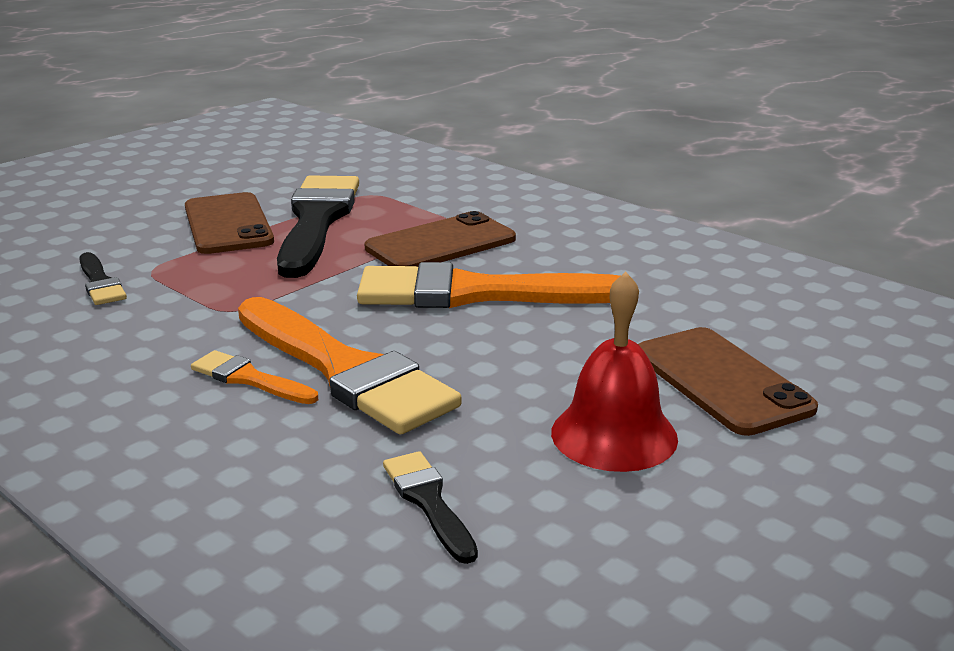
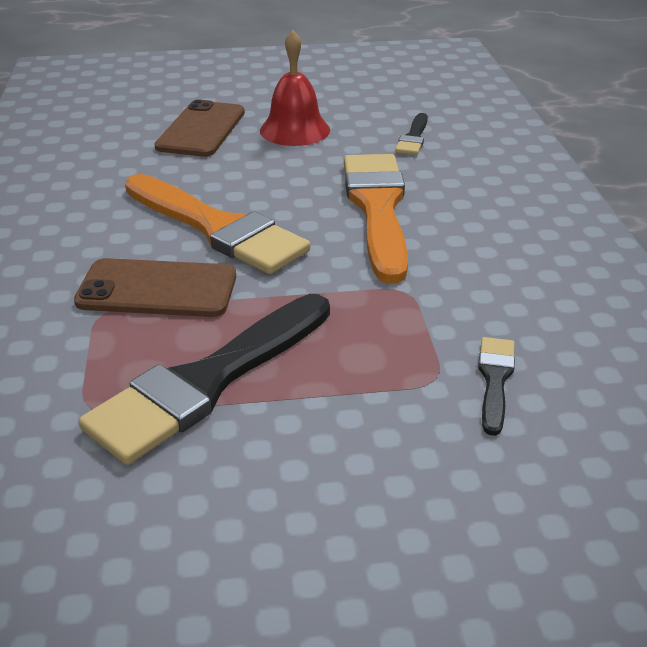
camera: 140 degrees left, 10 degrees up
brown phone [185,192,274,254] -> none
orange brush [191,350,318,404] -> none

